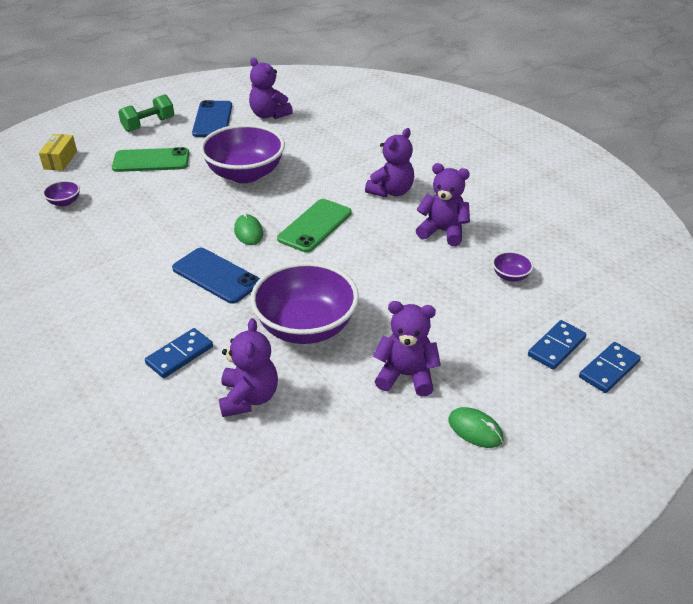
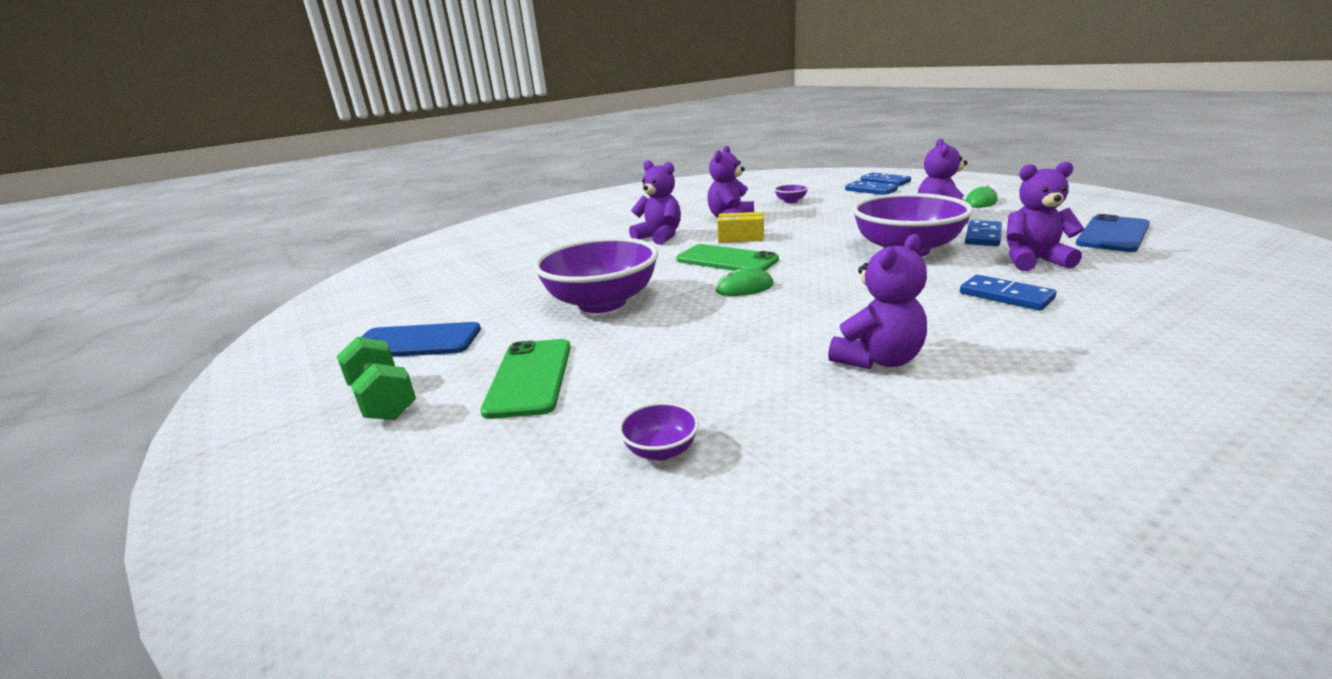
camera: 85 degrees left, 15 degrees down
yellow box [39,134,77,171] -> yellow box moved to [717,212,764,242]
blue phone [172,248,260,304] -> blue phone moved to [1076,214,1150,252]
purple teddy bear [249,58,293,119] -> purple teddy bear moved to [828,234,927,369]
none -> blue domino [965,220,1002,246]

